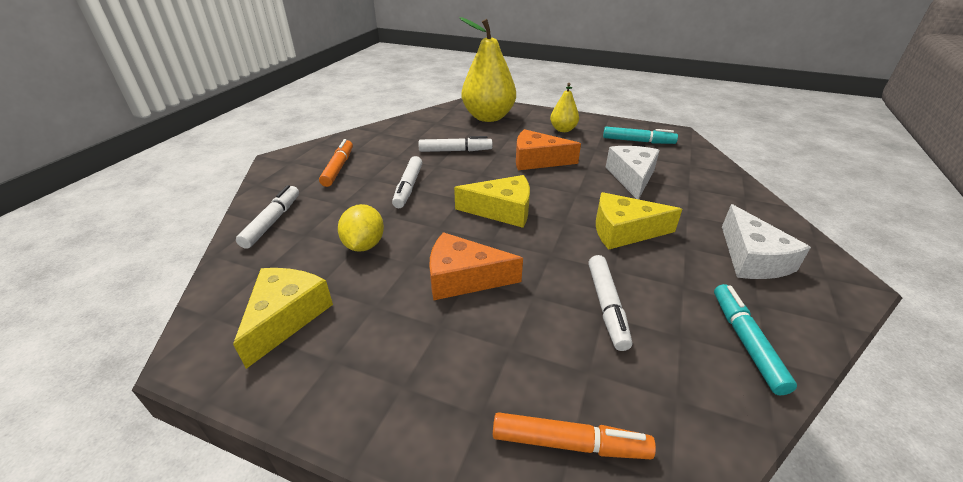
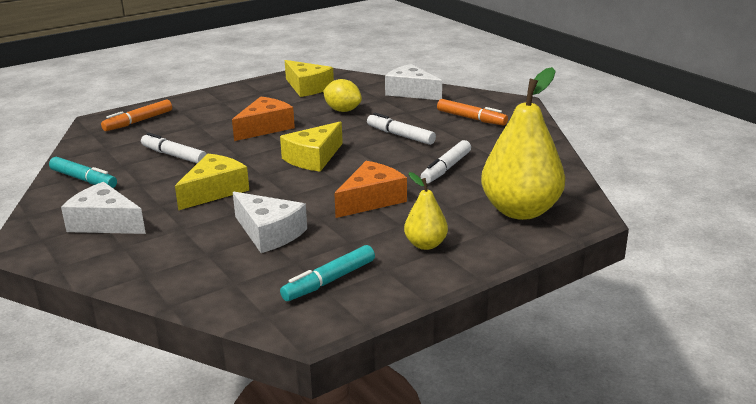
camera: 125 degrees right, 10 degrees down
white marker [236,185,299,249] -> white cheese [385,64,442,100]

